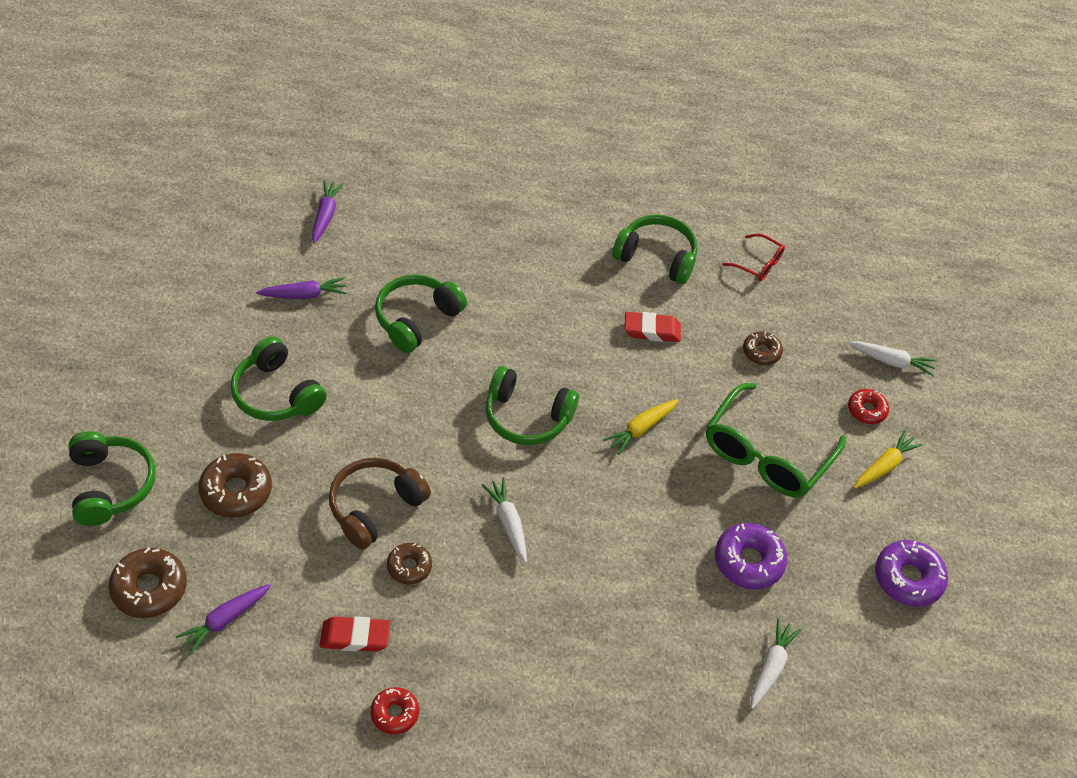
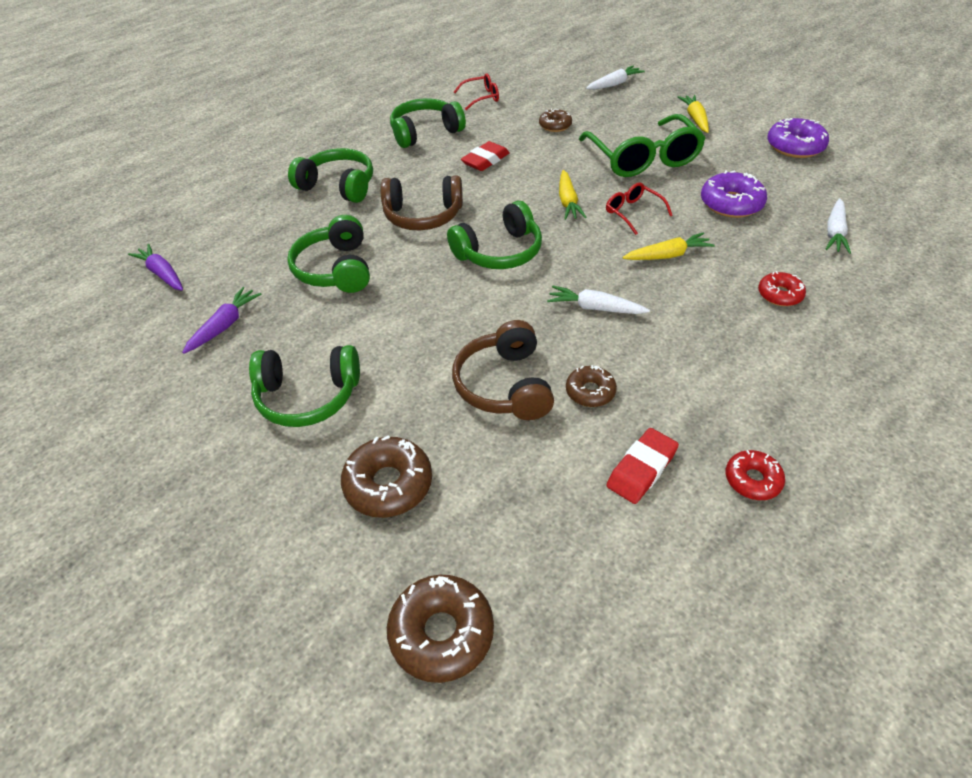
camera: 45 degrees left, 5 degrees down
green headphones [69,431,156,526] -> green headphones moved to [288,148,373,203]
purple carrot [175,584,271,655] -> none
white carrot [751,618,801,709] -> white carrot turned 135 degrees counterclockwise [826,198,851,254]
red donut [848,389,889,424] -> red donut moved to [758,271,806,306]
none -> brown headphones [380,175,463,230]
none -> red glasses [606,183,673,235]
none -> yellow carrot [622,232,715,260]

